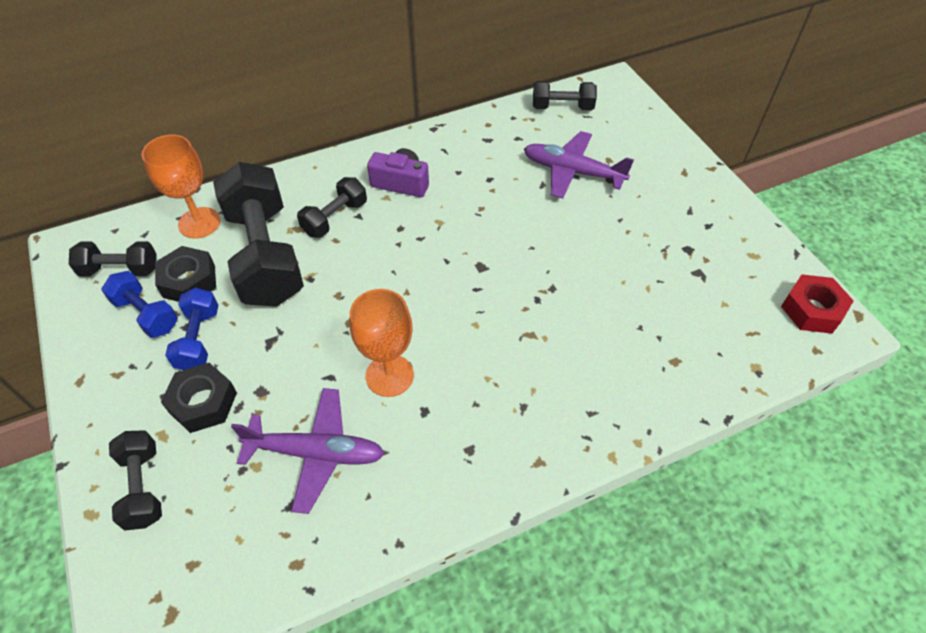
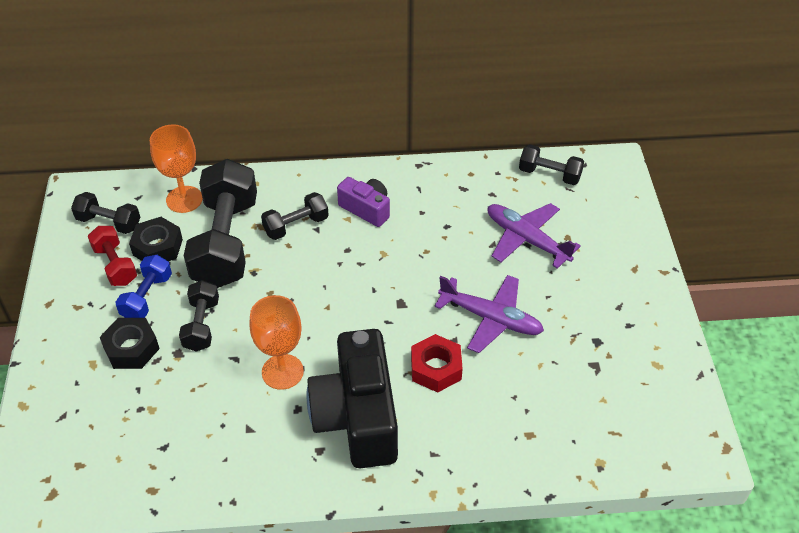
camera: 20 degrees right, 5 degrees down
blue dumbbell [101,271,178,338] -> red dumbbell [88,226,137,286]
black dumbbell [109,430,162,531] -> black dumbbell moved to [179,280,219,352]
purple plane [231,388,385,514] -> purple plane moved to [434,275,544,353]
red nut [781,274,854,334] -> red nut moved to [411,334,463,393]
none -> black camera [306,329,398,468]

